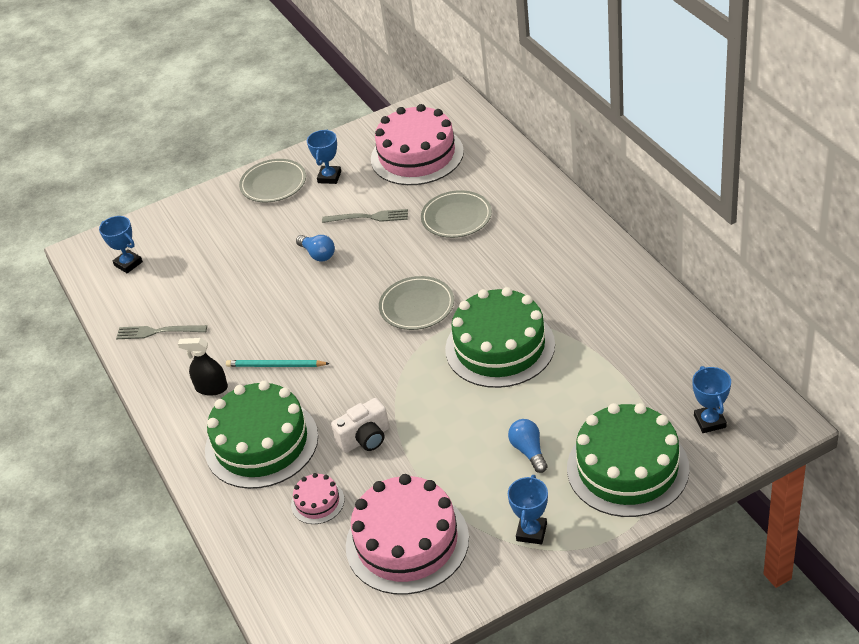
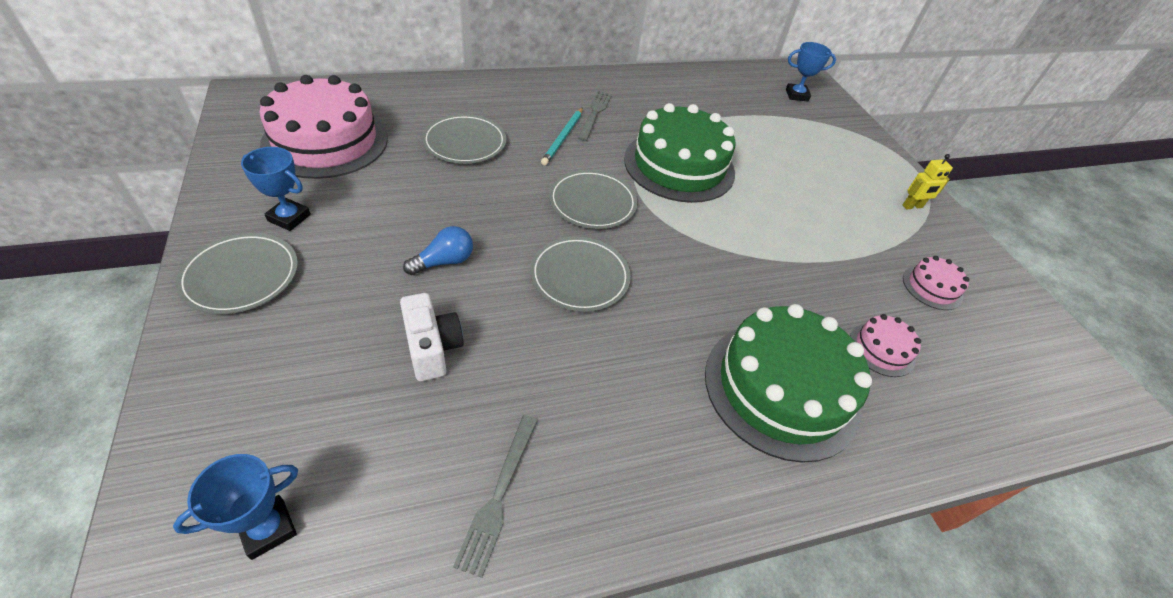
camera: 90 degrees left, 5 degrees up
black spray bottle [178,338,228,396] -> none
turquoise pencil [226,360,330,367] -> turquoise pencil moved to [541,108,583,165]
grey fork [322,209,408,223] -> grey fork moved to [578,91,612,141]
white camera [331,398,390,453] -> white camera moved to [400,293,464,381]
pink cake [346,474,469,595] -> pink cake [903,256,969,310], size x0.45
blue light bulb [508,419,548,473] -> none
blue trophy [508,475,548,545] -> yellow robot [903,154,953,209]
green cake [567,403,689,517] -> none
none -> grey plate [530,237,631,312]

